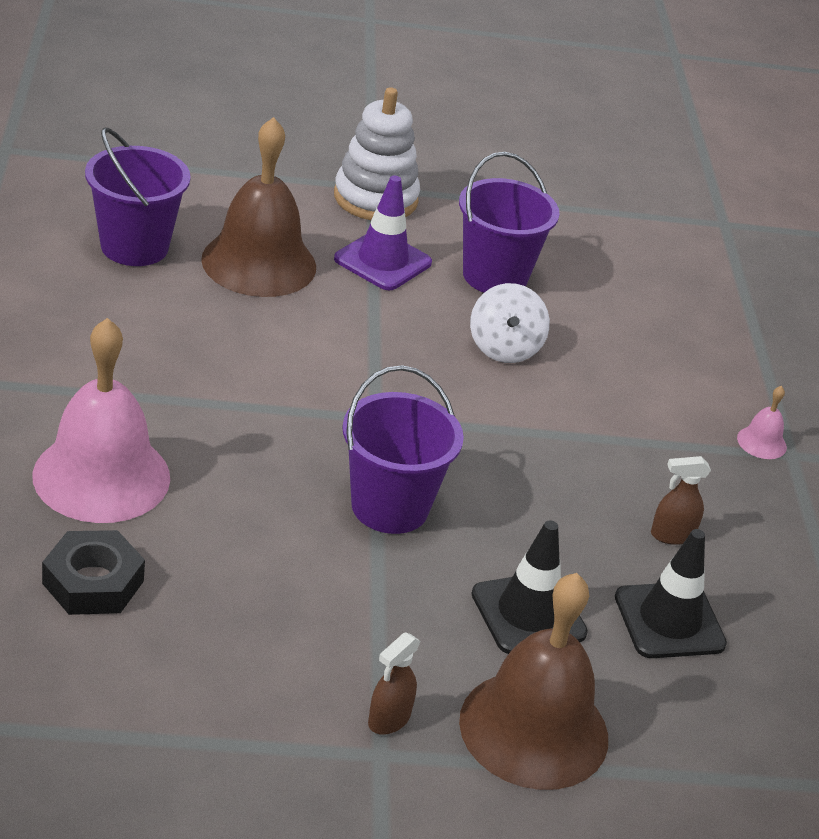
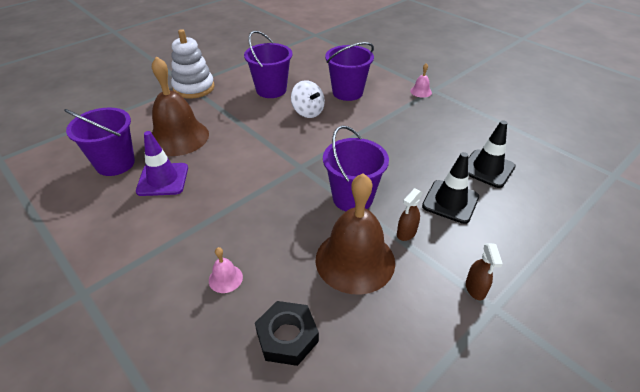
camera: 35 degrees left, 5 degrees up
pink bell [33,318,170,523] -> pink bell [209,247,243,293], size x0.41
purple traffic cone [334,175,432,290] -> purple traffic cone moved to [136,131,188,196]
brown bell [459,573,608,790] -> brown bell moved to [316,173,395,295]
brown spray bottle [651,456,711,545] -> brown spray bottle moved to [397,188,423,241]
none -> purple bucket [325,42,374,101]

